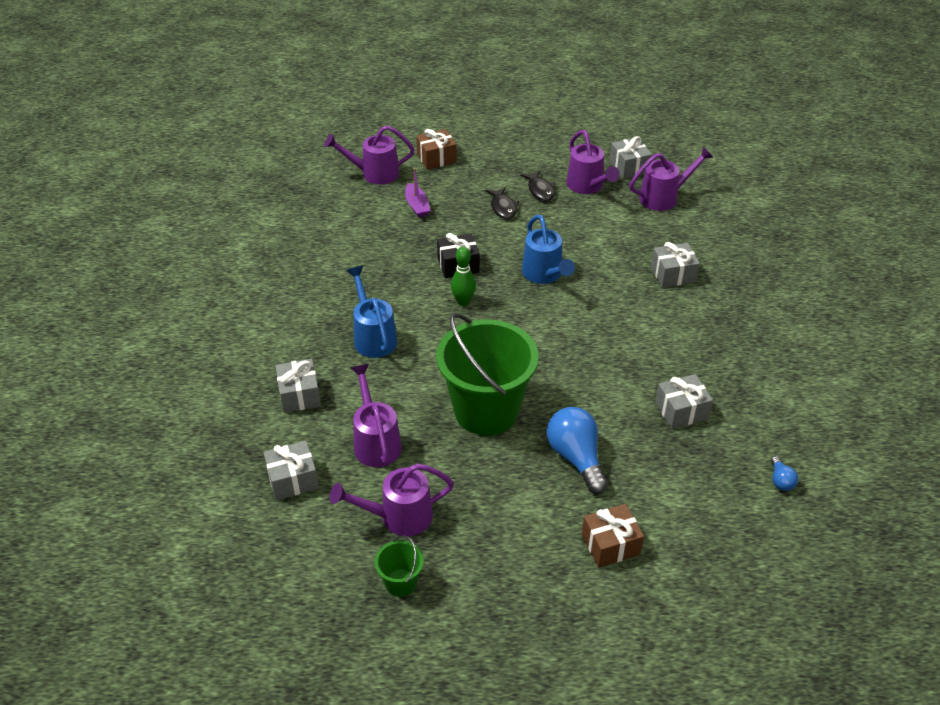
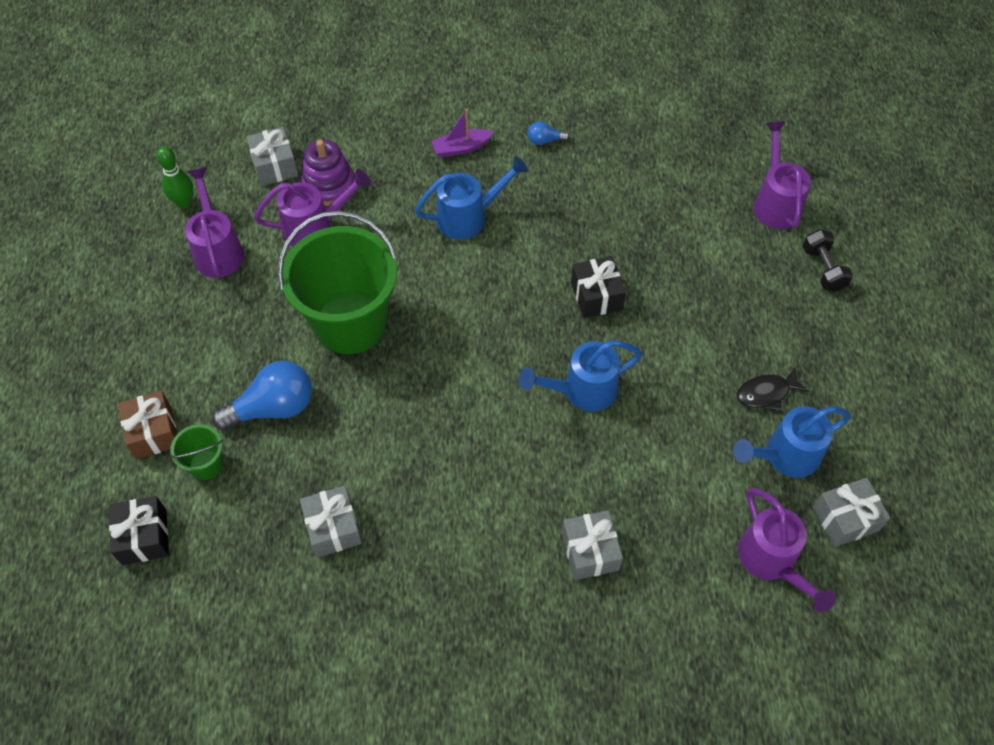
camera: 90 degrees right, 15 degrees up
grey gift [275,359,321,413] -> none
green bucket [375,535,424,597] -> green bucket moved to [170,424,223,480]
purple boat [405,168,430,218] -> purple boat moved to [431,109,493,157]
brown gift [416,129,457,170] -> black dumbbell [803,229,853,292]
green bowling pin [451,247,476,306] -> green bowling pin moved to [156,146,193,209]
black fish [485,187,519,219] -> none
purple watering can [566,130,620,194] -> blue watering can [733,406,851,478]
blue light bulb [771,456,798,491] -> blue light bulb moved to [528,121,570,145]
none -> black gift [109,496,169,565]
none -> purple stacking toy [301,139,355,206]

